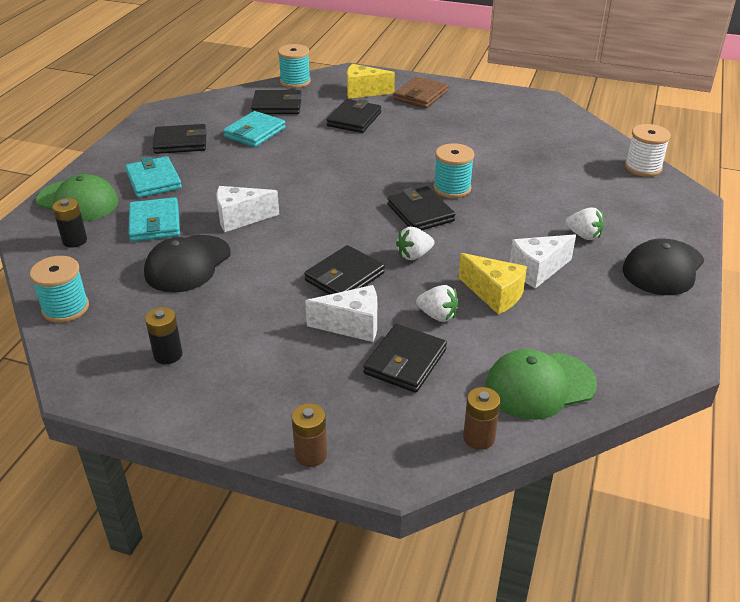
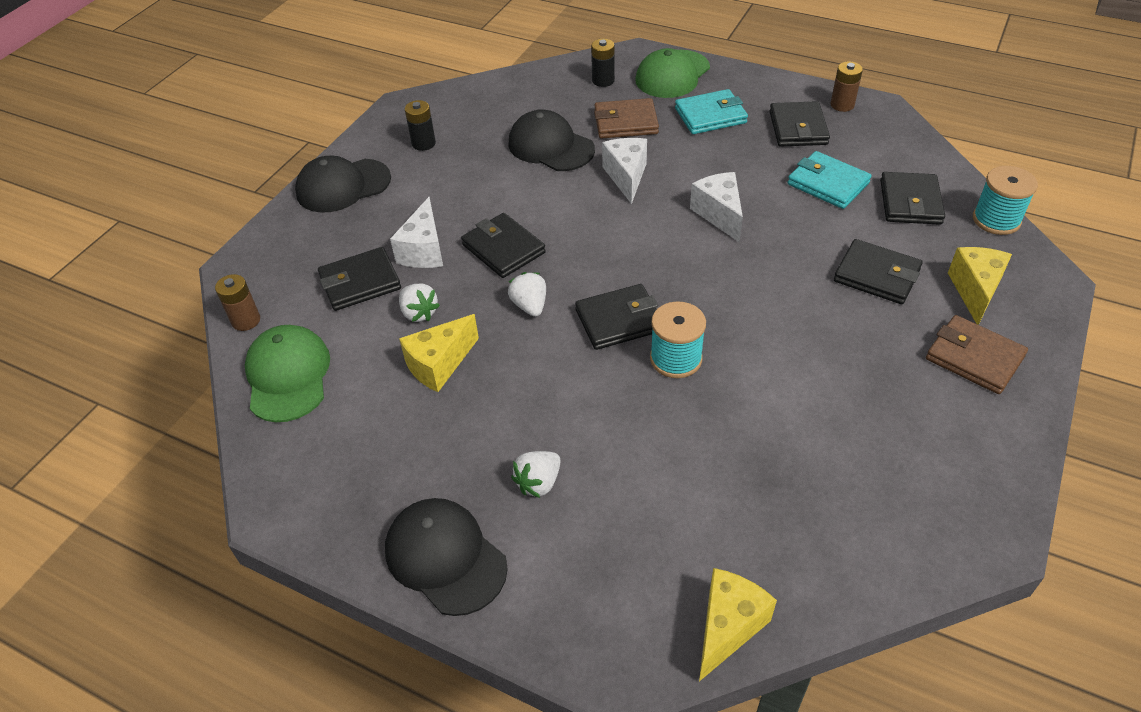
camera: 100 degrees right, 10 degrees up
turquoise spool [30,256,89,323] -> none
turquoise wallet [128,197,180,242] -> brown wallet [594,98,659,139]
brown battery [292,403,327,467] -> brown battery moved to [830,61,863,112]
black wallet [363,324,447,393] -> black wallet turned 60 degrees counterclockwise [318,247,401,311]
white strawberry [416,285,459,322] -> white strawberry turned 75 degrees counterclockwise [399,283,440,322]
white cheese [509,234,576,289] -> white cheese moved to [690,172,743,242]
white spool [625,124,671,177] -> yellow cheese [699,568,777,681]
none -> black cap [295,156,391,213]

